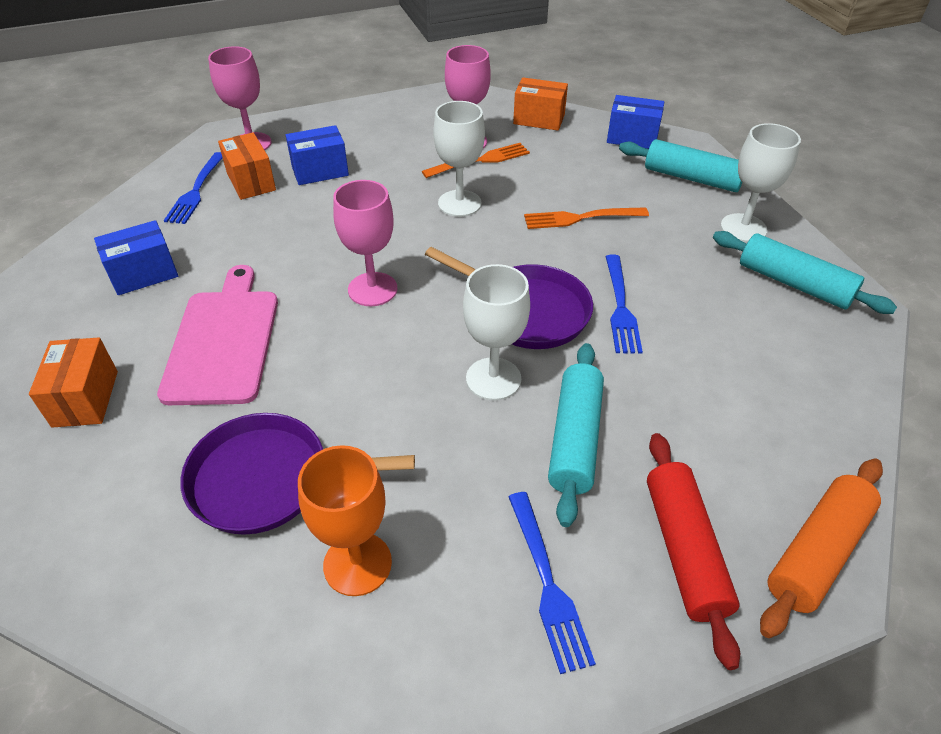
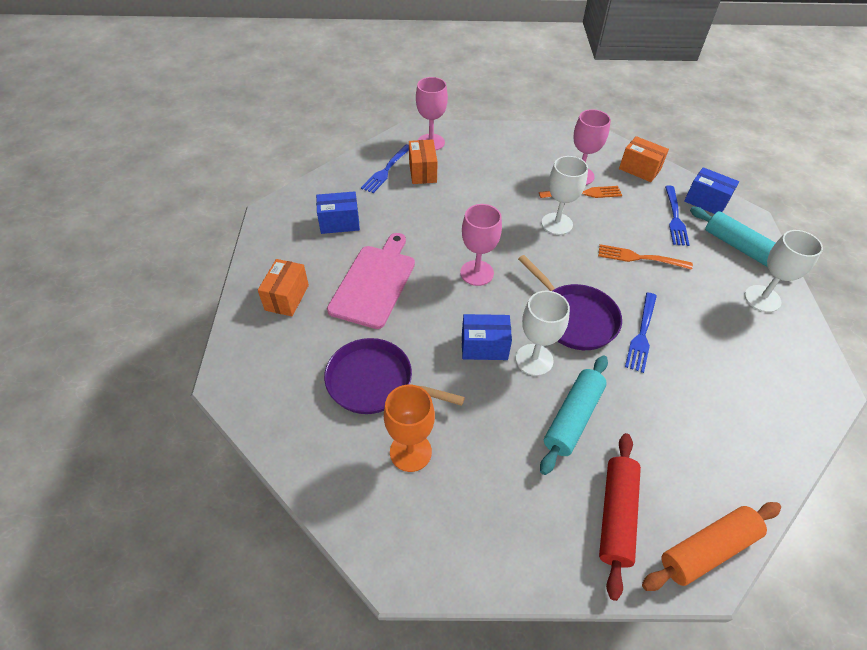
camera: 20 degrees right, 5 degrees up
blue box [286,125,349,185] -> blue box moved to [462,314,512,360]
blue fork [508,492,596,674] -> blue fork moved to [665,185,689,246]
turquoise rolling pin [713,231,897,314] -> none

